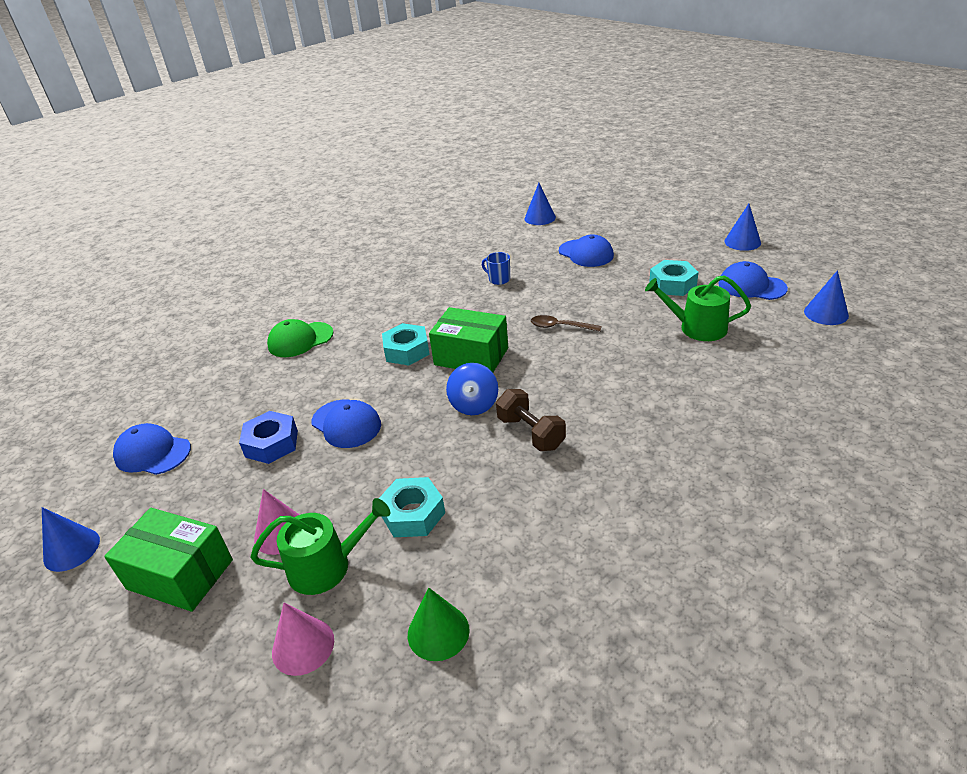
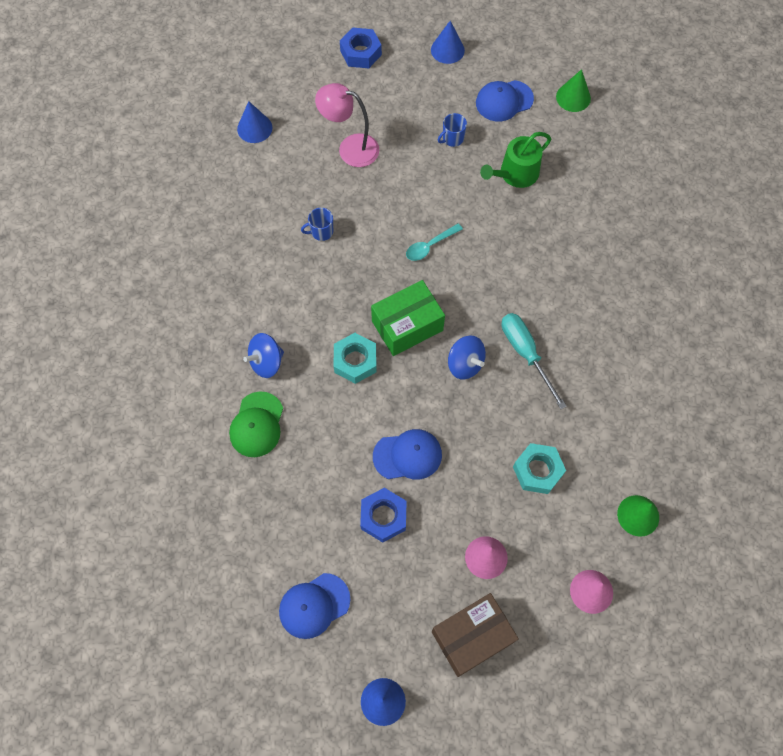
camera: 55 degrees left, 30 degrees up
green box [104,508,233,612] -> brown box [432,593,519,677]
green watering can [251,498,390,595] -> none
brown dumbbell [496,389,566,451] -> turquoise screwdriver [502,313,567,409]
brown spoon [531,315,602,332] -> turquoise spoon [406,223,463,261]
blue cap [559,234,614,267] -> pink lamp [315,83,379,167]
turquoise nut [649,260,698,296] -> blue mug [438,113,467,147]
blue cone [804,270,849,325] -> green cone [556,69,591,112]
none -> blue spinning top [243,333,284,378]
none -> blue nut [340,27,382,68]

